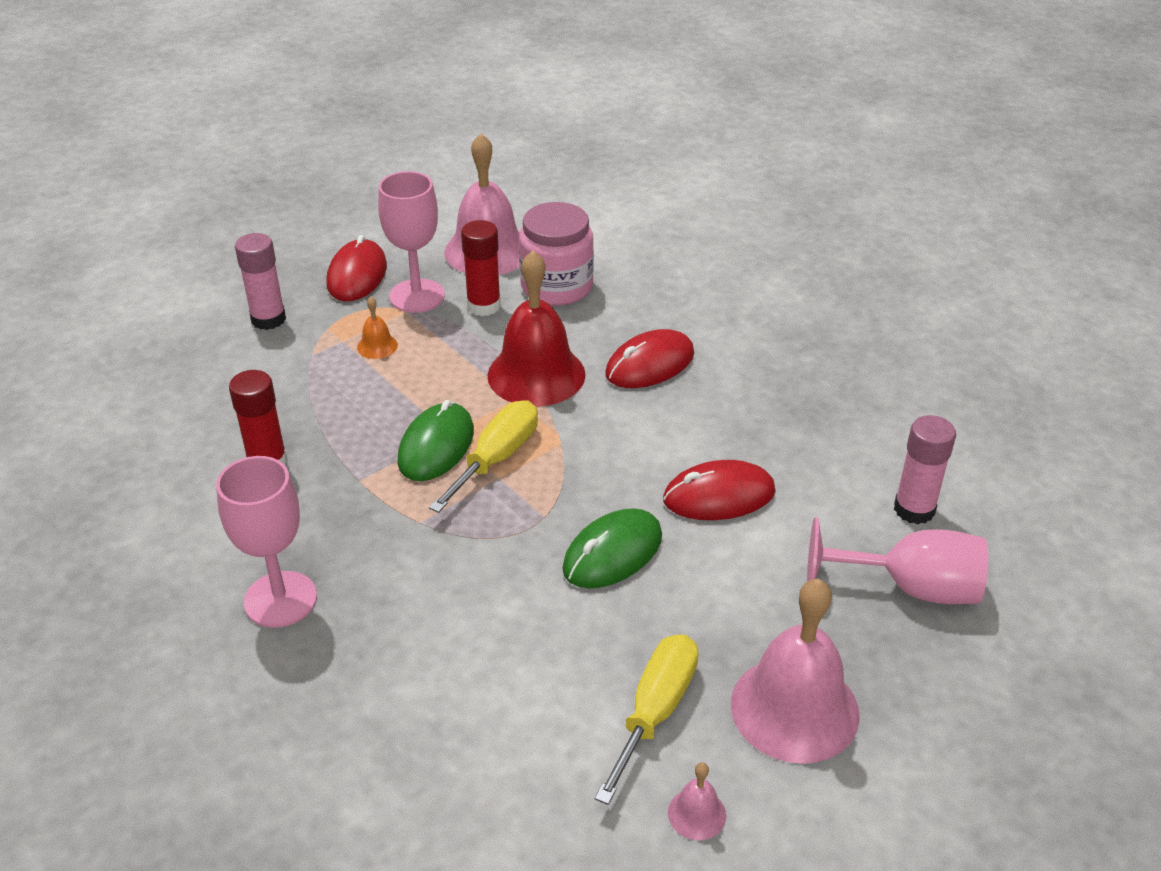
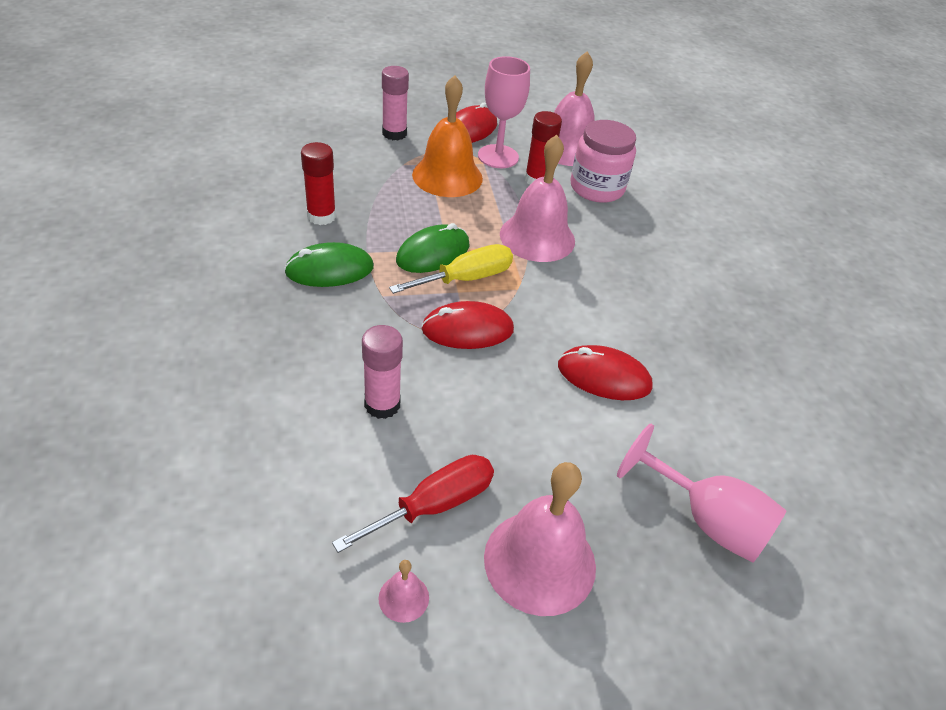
camera: 25 degrees right, 5 degrees up
pink goblet [216,456,317,628] -> none
orange bell [357,297,398,359] -> orange bell [412,75,483,197], size x2.35
red bell [487,250,586,407] -> pink bell [500,135,575,262]
green mouse [562,508,662,588] -> green mouse moved to [284,242,374,287]
yellow screwdriver [595,634,699,805] -> red screwdriver [332,455,494,553]
red mouse [605,329,694,388] -> red mouse moved to [421,301,514,349]
pink glue stick [894,415,956,524] -> pink glue stick moved to [362,325,403,419]

